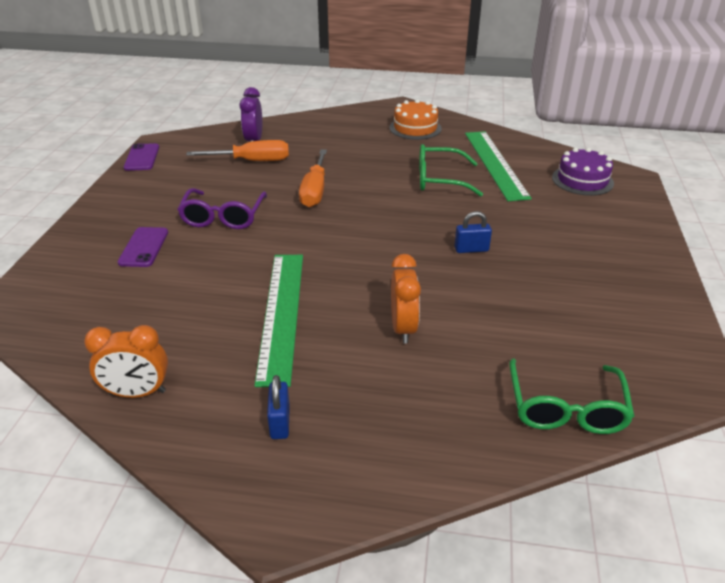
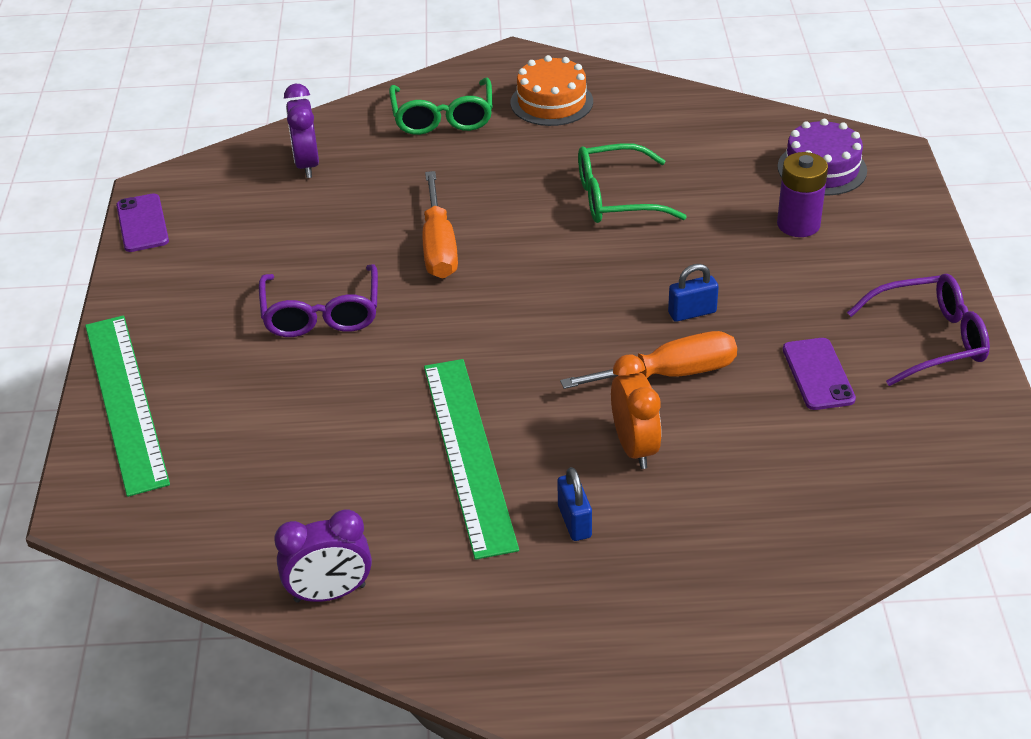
camera: 10 degrees left, 5 degrees up
orange clock [84,325,168,398] -> purple clock [274,509,372,603]
purple phone [118,227,168,267] -> purple phone moved to [783,338,856,410]
orange screwdriver [186,140,289,161] -> orange screwdriver moved to [560,331,737,389]
blue padlock [267,375,290,439] -> blue padlock moved to [557,467,592,541]
green ruler [465,131,532,201] -> green ruler moved to [85,315,170,497]
green glasses [509,358,634,434] -> green glasses moved to [389,78,493,135]
none -> purple battery [777,152,828,237]
none -> purple glasses [847,274,990,386]

